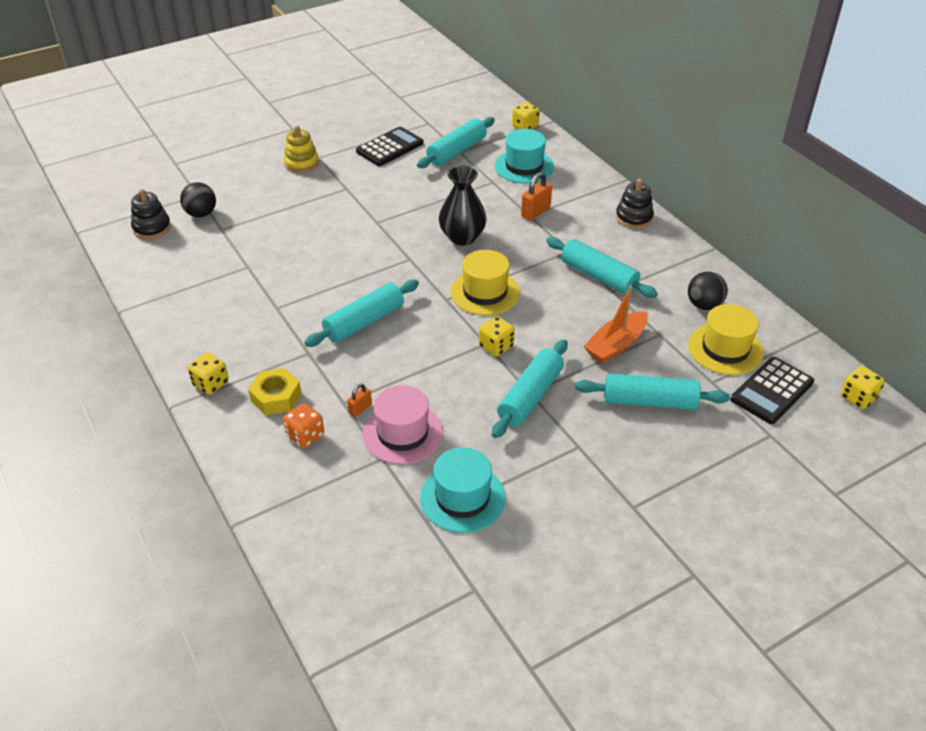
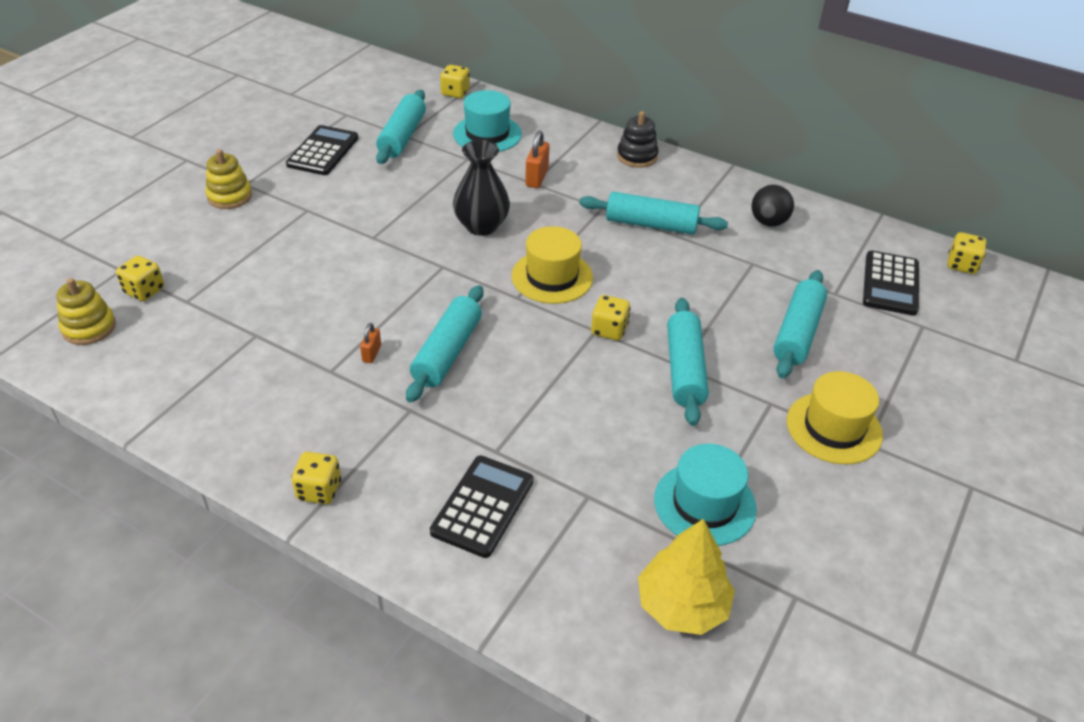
camera: 30 degrees left, 0 degrees up
black stacking toy [131,189,171,239] -> yellow stacking toy [56,278,116,345]
black ball [180,182,216,217] -> yellow dice [116,255,164,301]
yellow nut [248,368,302,415] -> none
orange dice [283,403,324,448] -> black calculator [430,455,534,558]
orange padlock [347,384,372,417] -> orange padlock moved to [360,323,381,363]
pink hat [363,385,443,464] -> none
turquoise rolling pin [575,373,730,410] -> turquoise rolling pin turned 45 degrees counterclockwise [773,270,827,378]
orange boat [584,285,648,364] -> none
yellow hat [688,304,764,375] -> yellow hat moved to [787,371,883,464]
none -> yellow tree [638,519,735,635]

